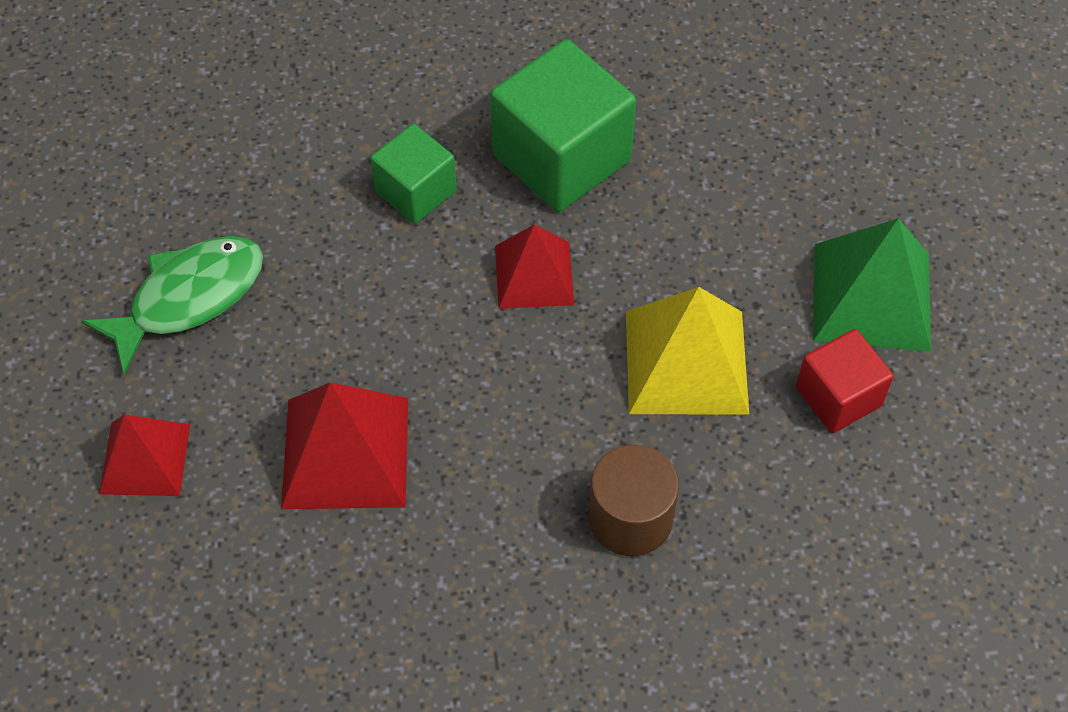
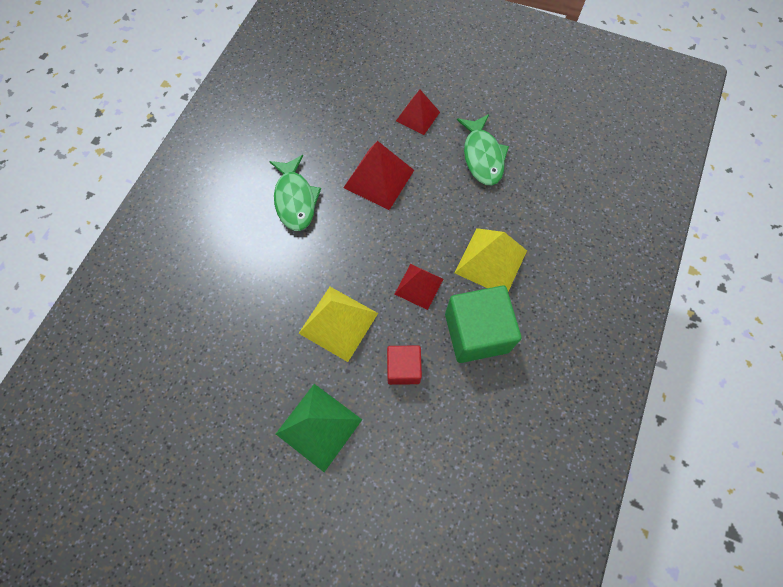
camera: 120 degrees right, 10 degrees up
green cube [370,124,457,224] -> yellow pyramid [455,228,527,292]
brown cylinder [589,445,679,556] -> none
red cube [796,329,894,433] -> red cube moved to [387,345,422,385]
none -> green fish [269,155,321,231]

